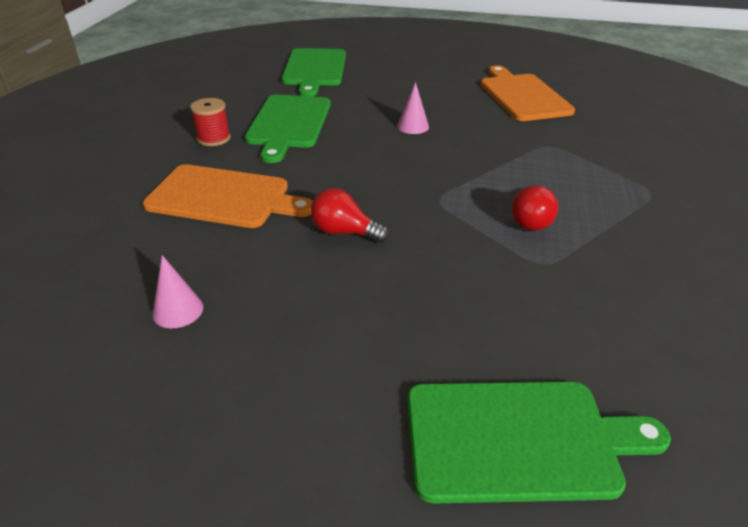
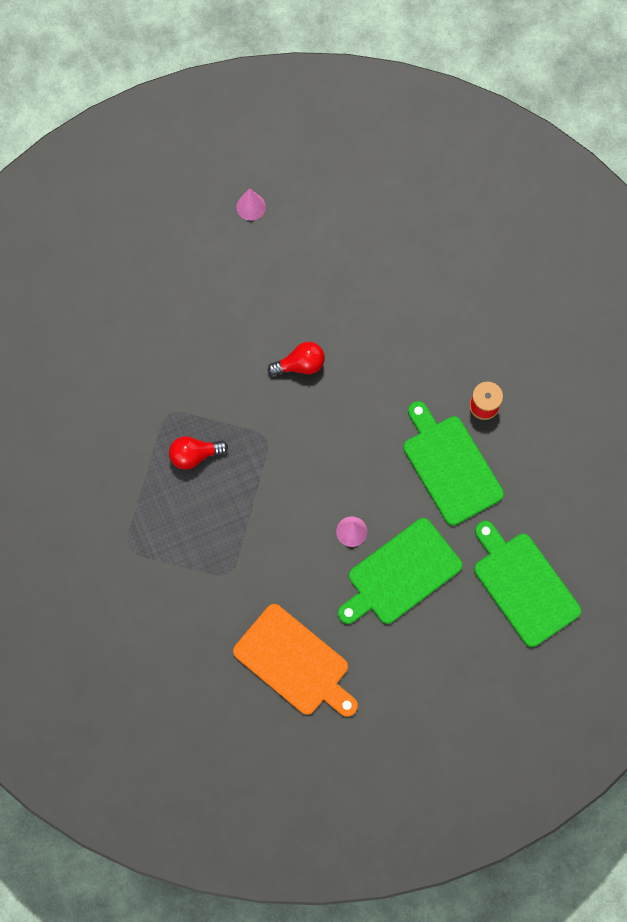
camera: 145 degrees right, 35 degrees up
orange cutting board [143,164,313,228] -> none
pink cone [152,255,203,328] -> pink cone moved to [237,188,266,220]
green cutting board [407,382,671,503] -> green cutting board moved to [338,518,462,624]
red light bulb [511,185,558,231] -> red light bulb turned 90 degrees counterclockwise [169,436,228,470]

